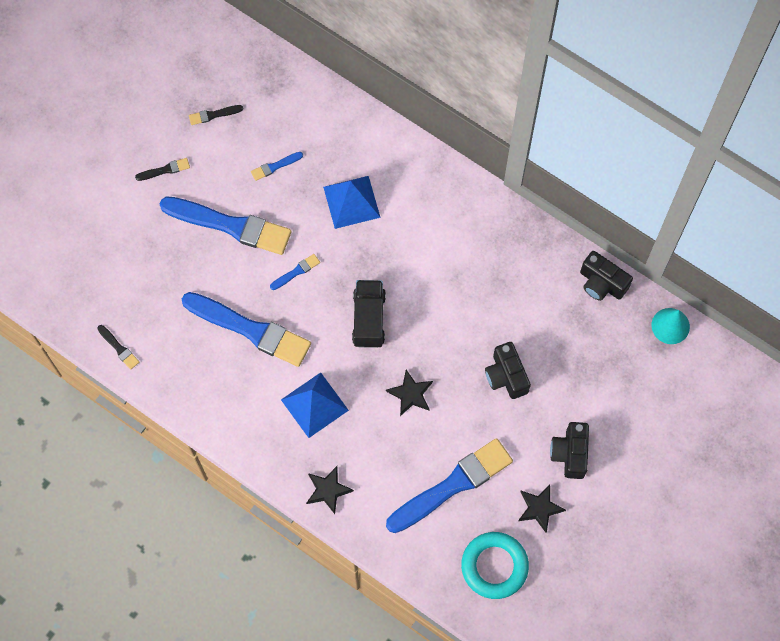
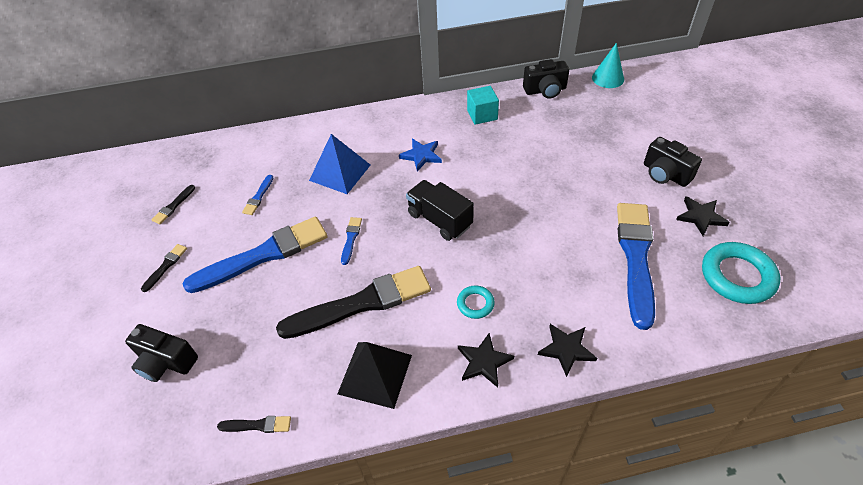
camera: 45 degrees left, 20 degrees down
blue brush [182,292,311,367] -> black brush [276,266,431,339]
blue pyramid [281,372,349,438] -> turquoise ring [457,286,495,319]
black star [386,370,433,416] -> black star moved to [458,333,514,388]
black camera [485,342,531,399] -> black camera moved to [125,324,198,382]
none -> black pyramid [337,342,412,409]
none -> blue star [399,139,442,172]
none -> turquoise cube [467,86,499,125]

